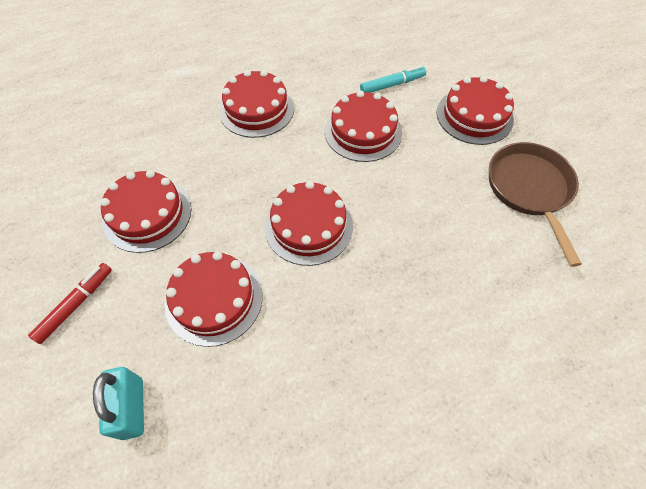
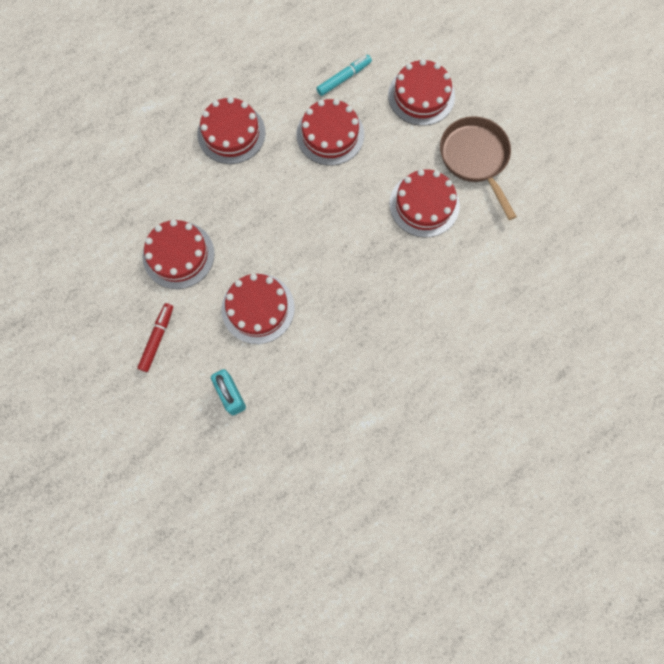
camera: 15 degrees left, 15 degrees up
red cake [264,181,353,266] -> red cake moved to [389,169,460,237]

